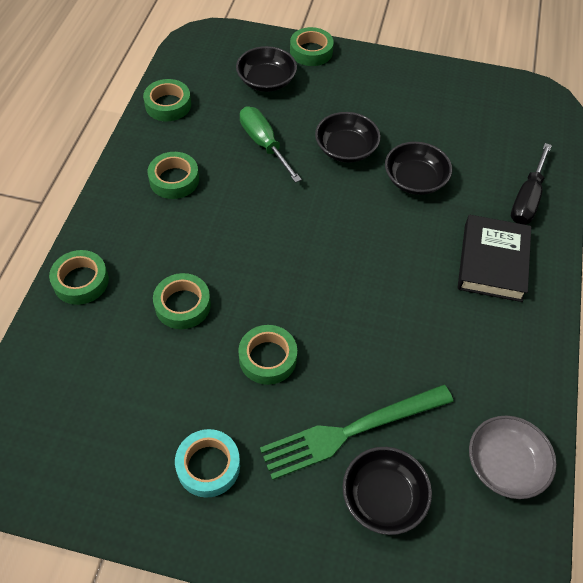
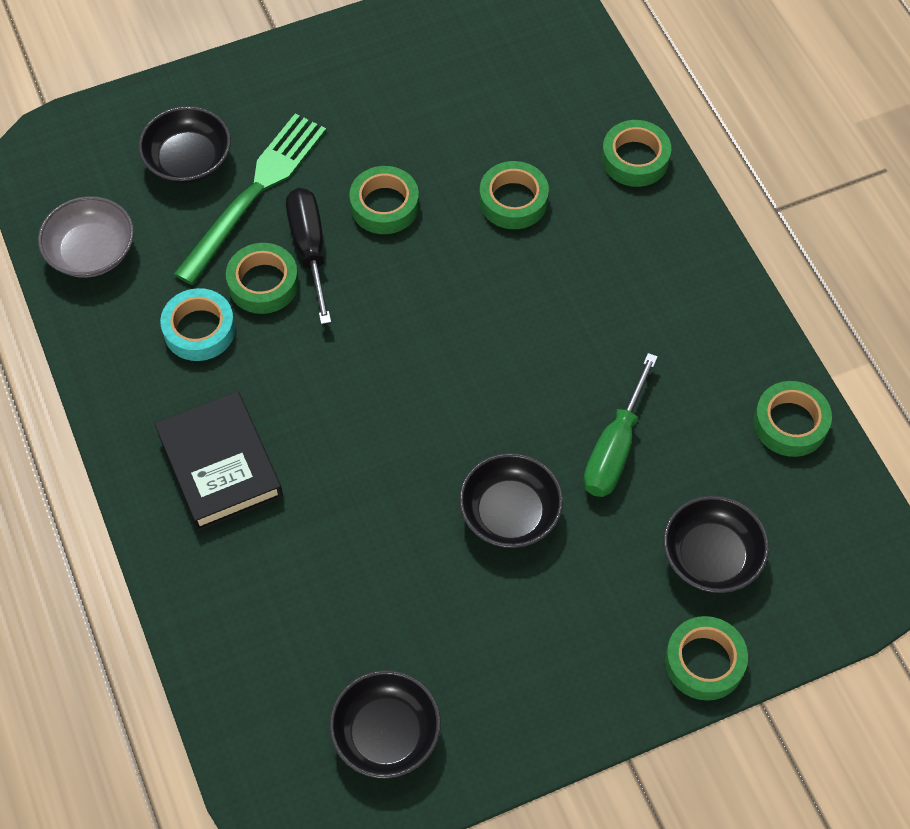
camera: 145 degrees right, 5 degrees up
green tape [148,152,199,199] -> green tape moved to [226,243,299,314]
turquoise tape [175,429,240,498] -> turquoise tape moved to [160,288,236,361]
green screwdriver [240,106,302,183] -> green screwdriver turned 90 degrees clockwise [583,353,658,497]
black bowl [385,142,452,195] -> black bowl moved to [329,670,441,779]
black screwdriver [511,143,552,225] -> black screwdriver moved to [286,188,331,325]

